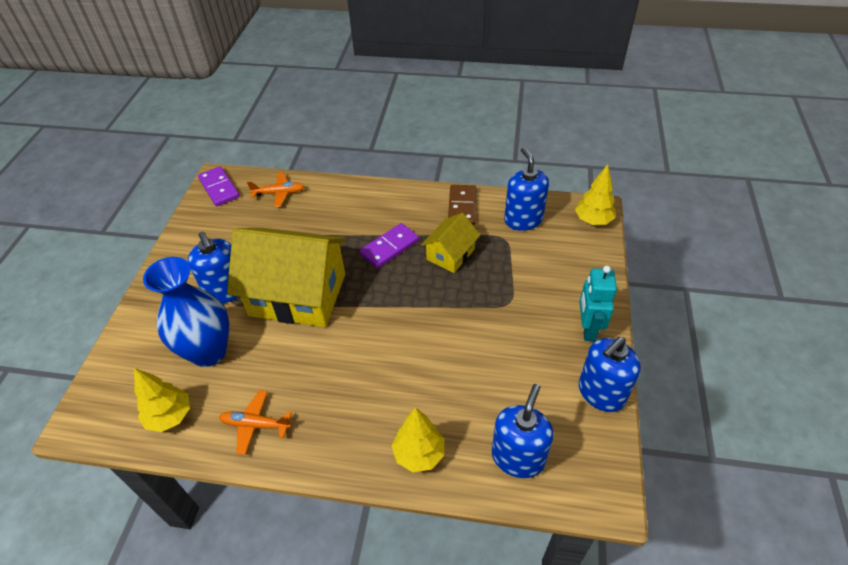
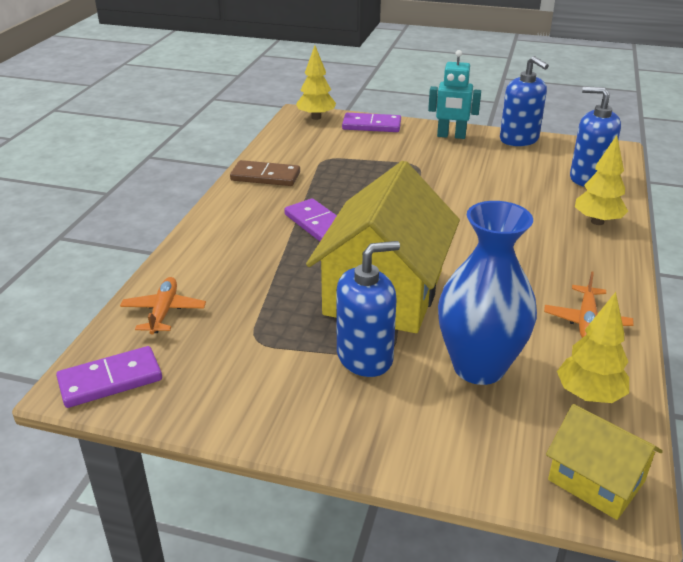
camera: 85 degrees left, 15 degrees down
yellow house [421,213,480,273] -> yellow house moved to [546,404,663,520]
blue soap dispenser [504,147,549,231] -> none
none -> purple domino [342,113,401,132]

